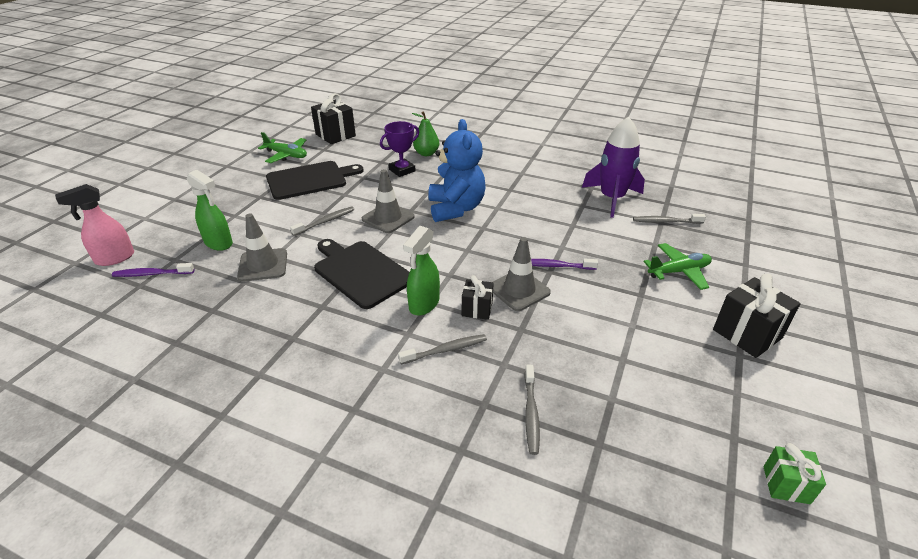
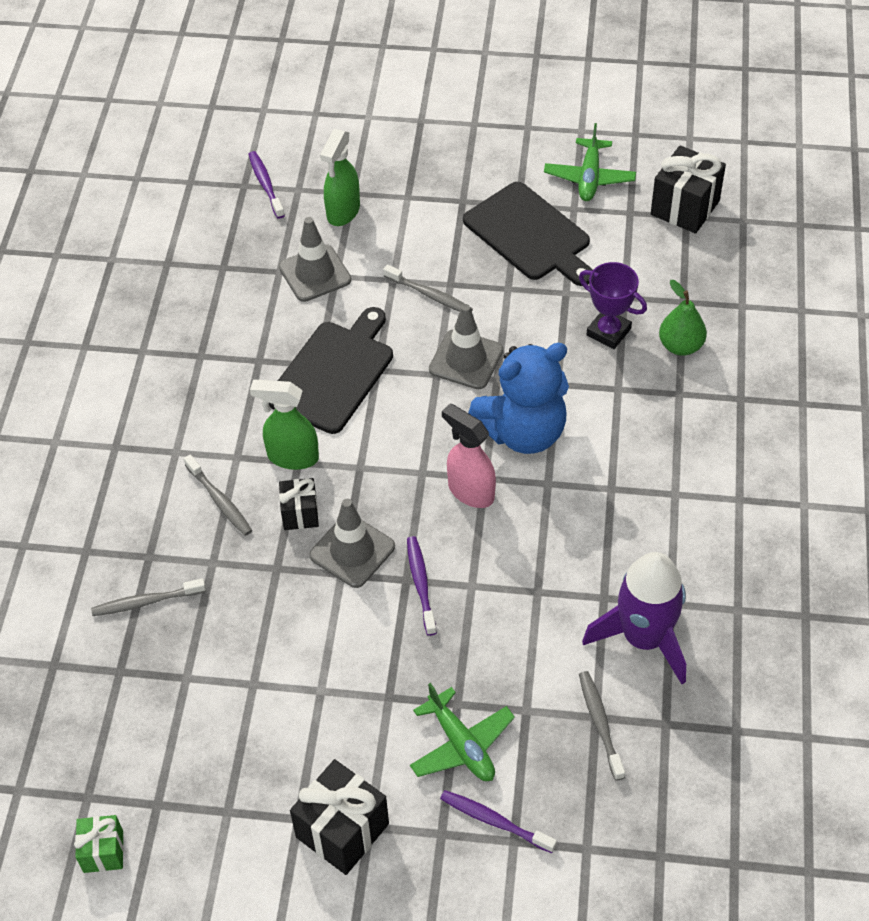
camera: 75 degrees right, 15 degrees up
pink spray bottle [55,184,134,266] -> pink spray bottle moved to [442,403,496,508]
none -> purple toothbrush [440,790,557,853]

